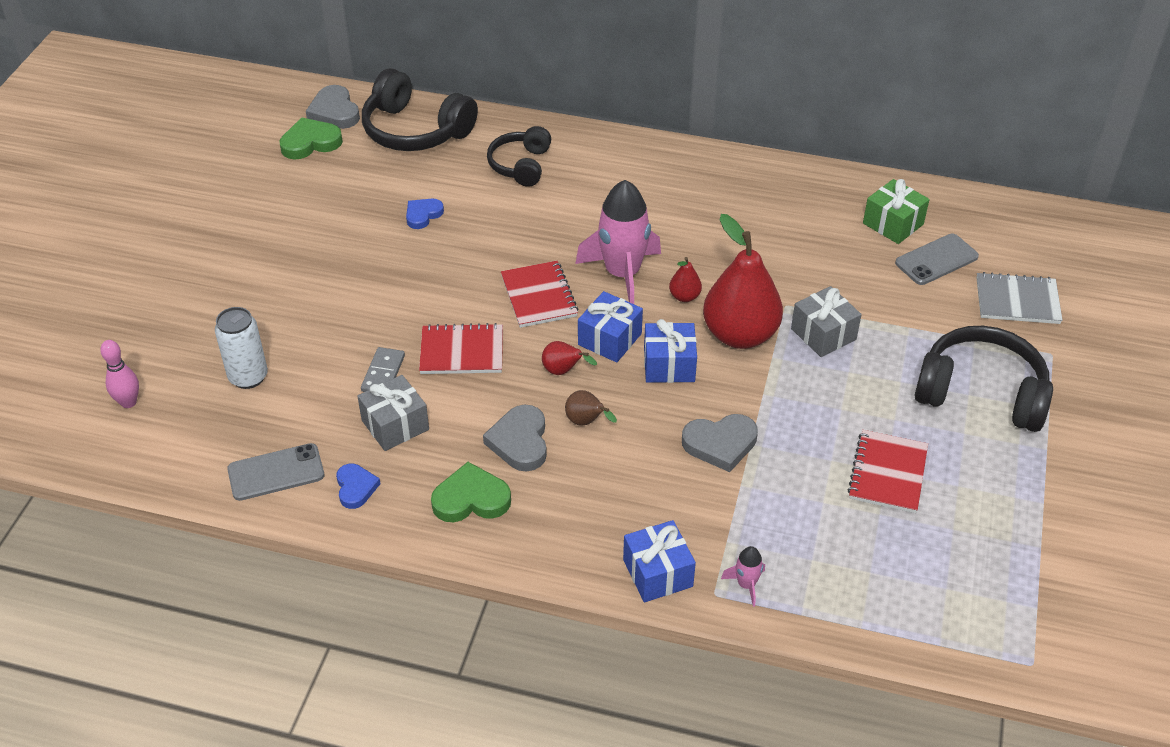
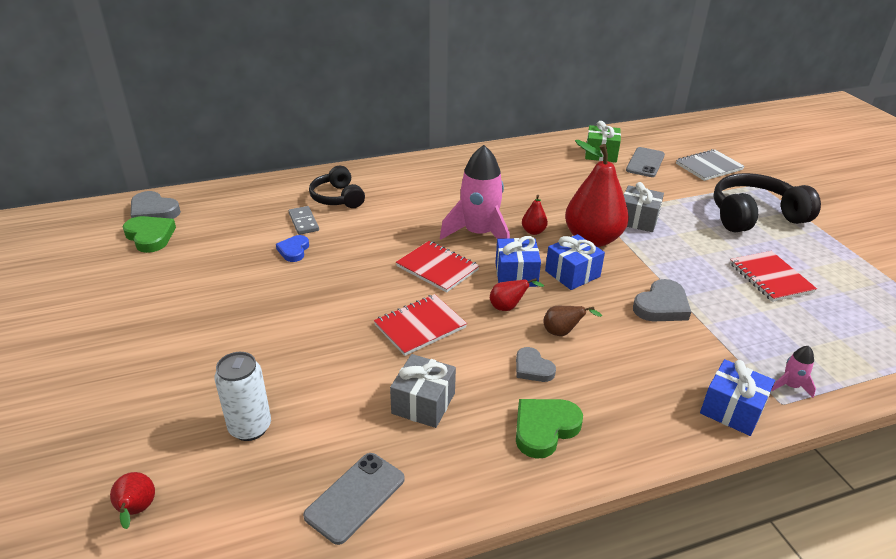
camera: 35 degrees left, 10 degrees down
pink bowling pin [100,340,139,408] -> red pear [110,472,155,529]
green heart [280,117,343,160] -> green heart turned 105 degrees clockwise [123,216,176,253]
blue heart [336,464,381,509] -> none
grey domino [361,347,405,392] -> grey domino moved to [289,206,319,235]
black headphones [362,68,478,151] -> none
grey heart [483,405,547,471] -> grey heart [516,347,556,382], size x0.65

